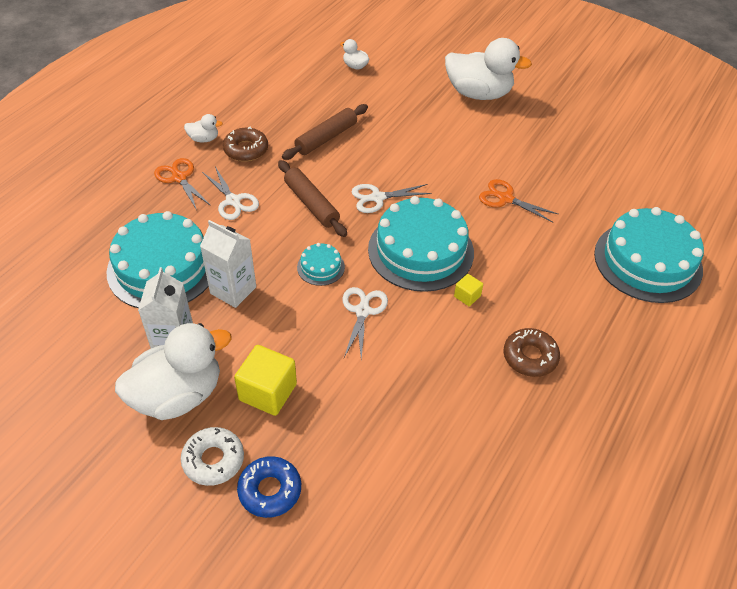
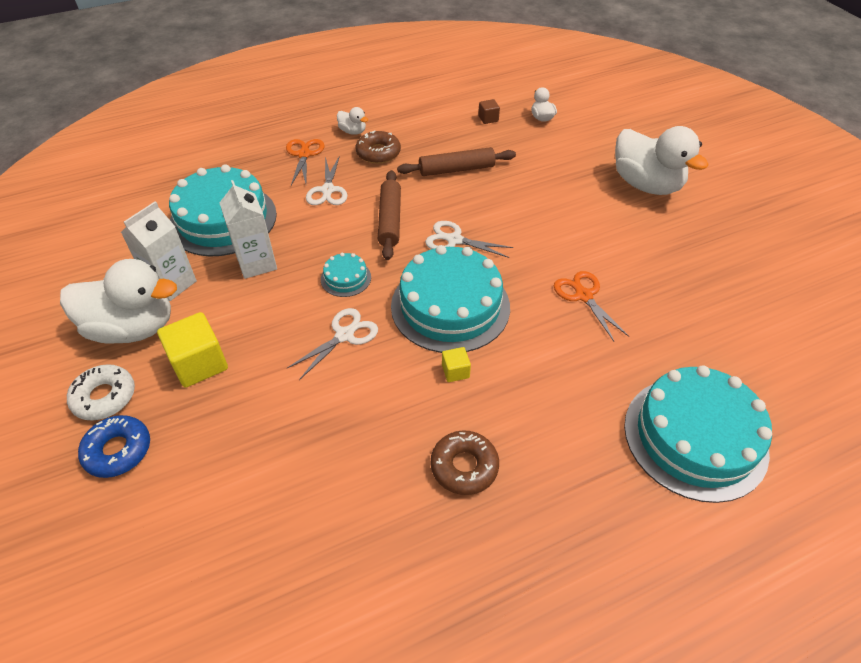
camera: 35 degrees right, 0 degrees up
none -> brown cube [478,99,500,124]

